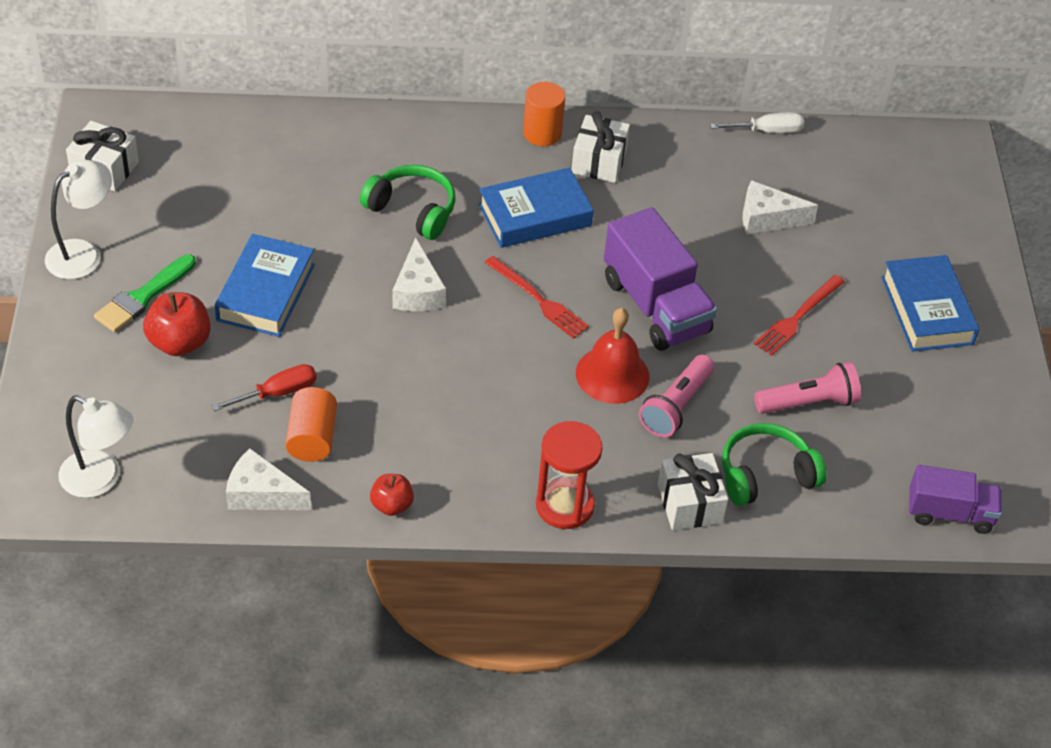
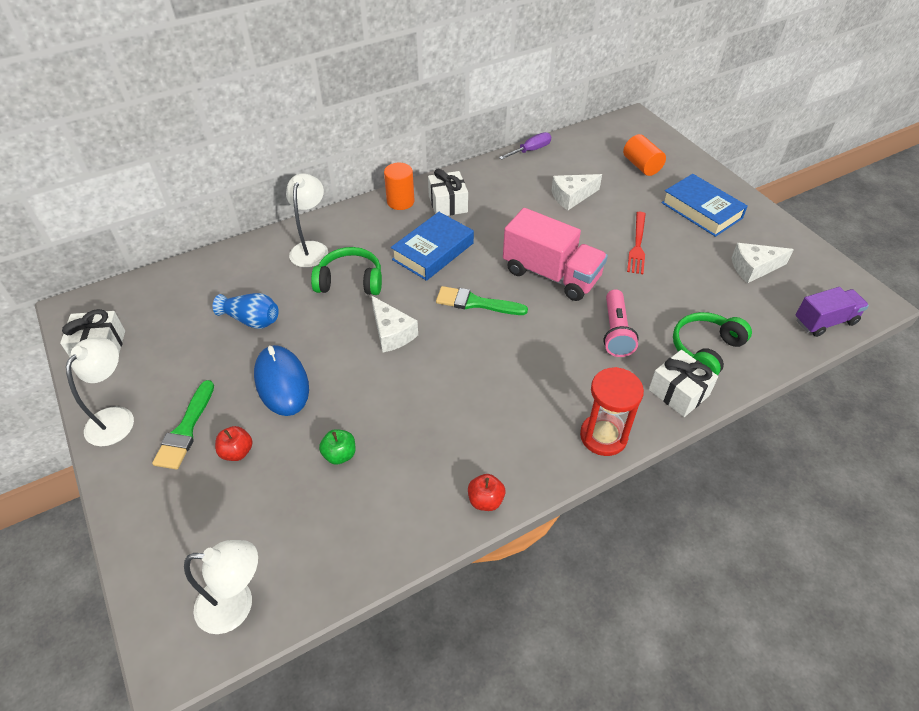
camera: 25 degrees left, 0 degrees up
red apple [143,292,211,356] -> red apple [215,426,253,461], size x0.62
red screwdriver [212,364,317,411] -> green apple [319,429,356,465]
blue book [215,234,315,337] -> blue mouse [254,345,309,416]
white cheese [226,448,311,510] -> white cheese moved to [731,243,794,283]
orange cylinder [285,387,337,462] -> orange cylinder moved to [623,134,666,176]
red fork [485,256,589,339] -> green brush [436,286,528,315]
red bell [576,308,650,404] -> none
purple truck [604,207,717,351] -> pink truck [503,208,608,301]
white screwdriver [710,112,804,133] -> purple screwdriver [499,132,551,160]
pink flashlight [754,362,861,414] -> none
none -> blue vase [213,293,279,329]
none -> white lamp [286,174,328,268]

